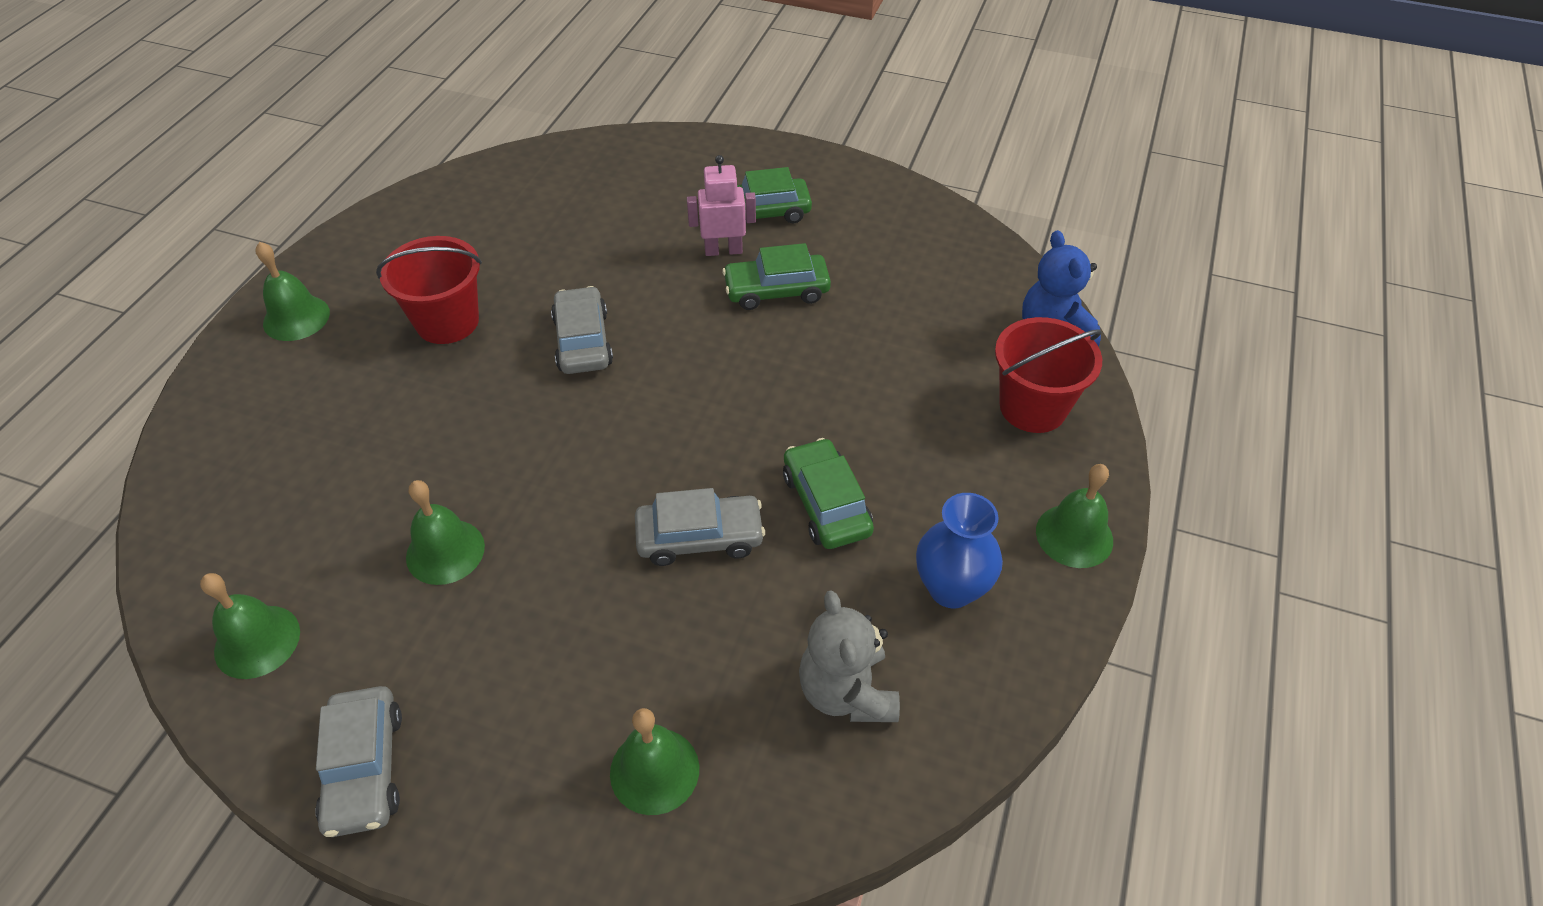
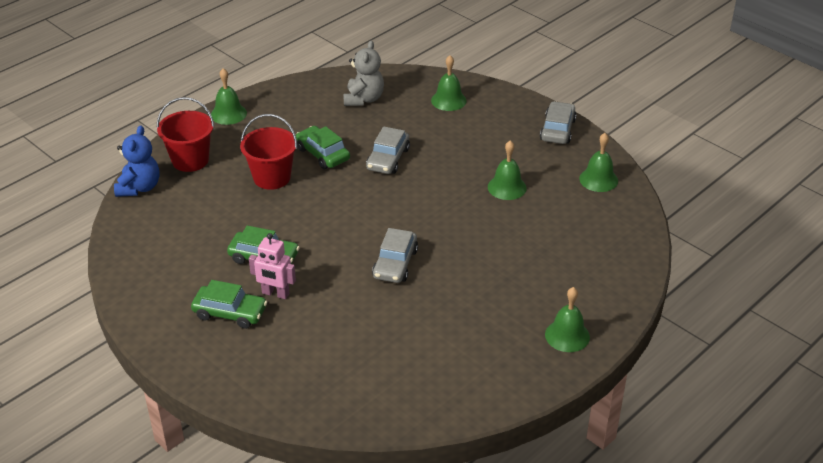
camera: 155 degrees left, 10 degrees down
red bucket [376,236,482,344] -> red bucket moved to [240,114,297,190]
grey car [635,488,765,566] -> grey car turned 90 degrees counterclockwise [366,126,410,174]
green car [783,438,874,549] -> green car turned 135 degrees clockwise [296,126,350,169]
blue vase [916,493,1003,608] -> none

